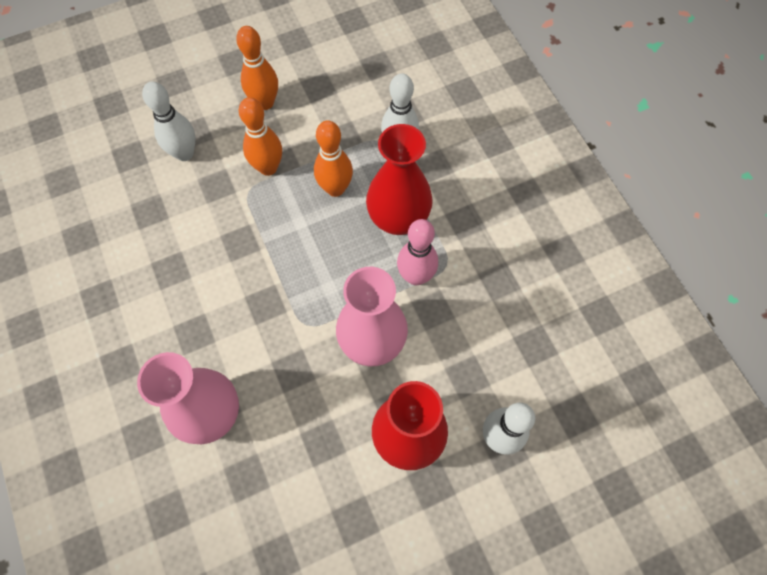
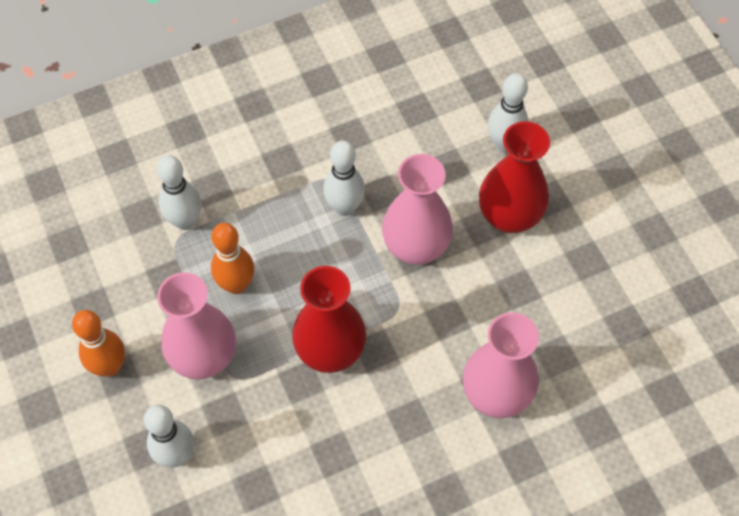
camera: 90 degrees left, 5 degrees down
orange bowling pin [239,97,282,176] -> pink vase [157,272,236,379]
red vase [366,124,433,235] -> red vase moved to [292,266,366,373]
pink bowling pin [397,219,438,285] -> white bowling pin [323,140,365,216]

